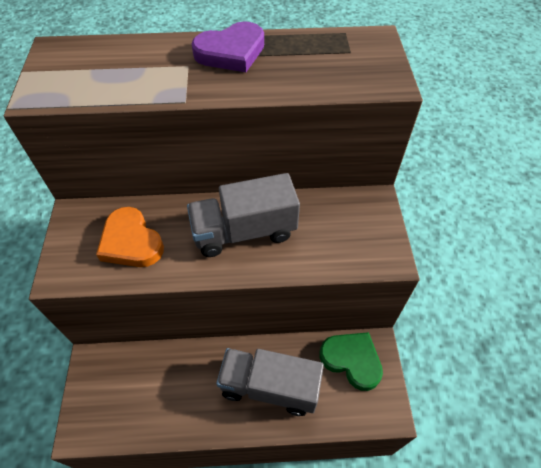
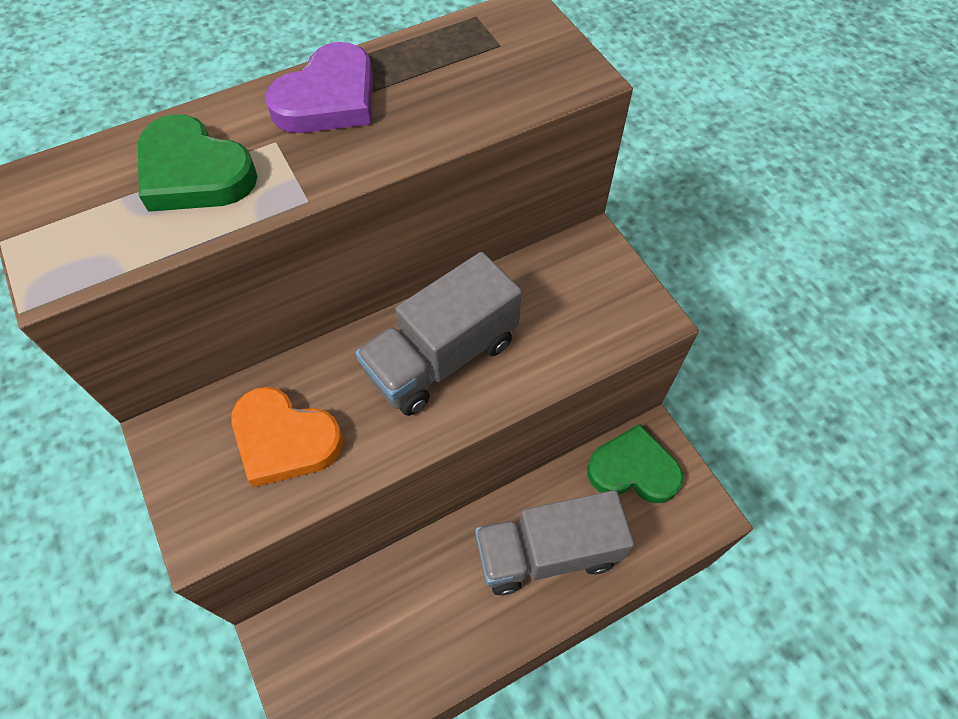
camera: 25 degrees left, 5 degrees up
none -> green heart [138,115,258,212]

